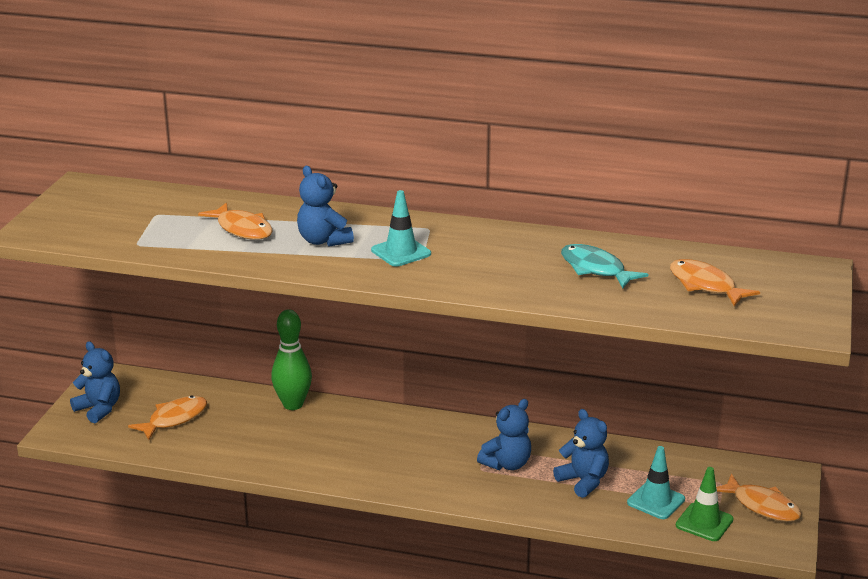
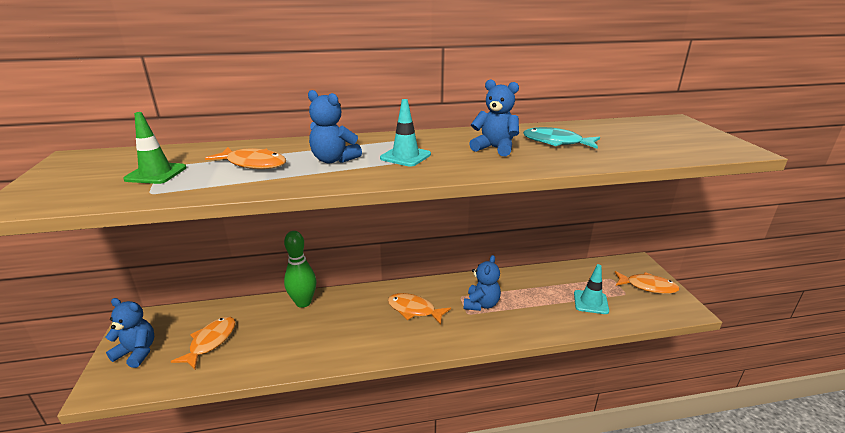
camera: 25 degrees left, 0 degrees up
blue teddy bear [553,409,609,498] -> blue teddy bear moved to [469,80,519,156]
orange fish [670,259,760,306] -> orange fish moved to [388,293,451,325]
green traffic cone [676,467,733,541] -> green traffic cone moved to [123,112,186,184]

